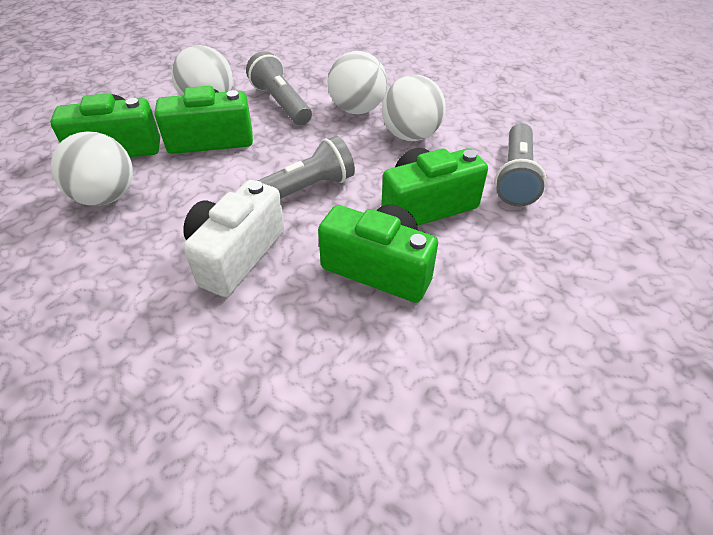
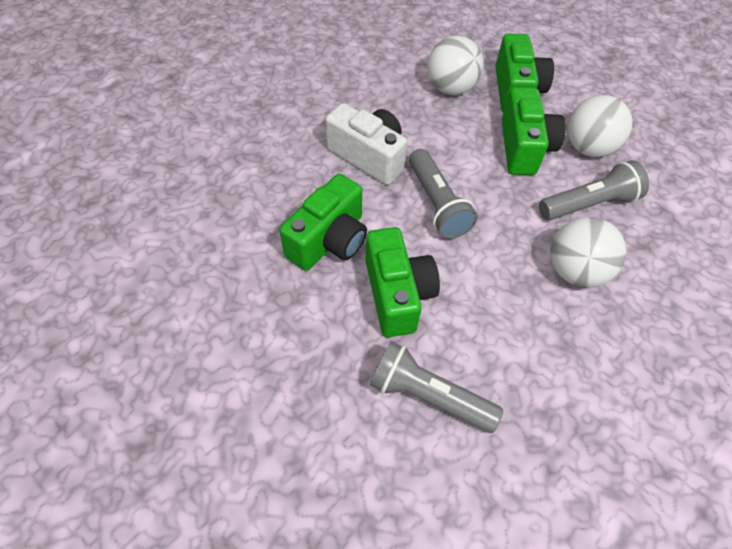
camera: 100 degrees right, 10 degrees up
white ball [382,75,446,141] -> none

